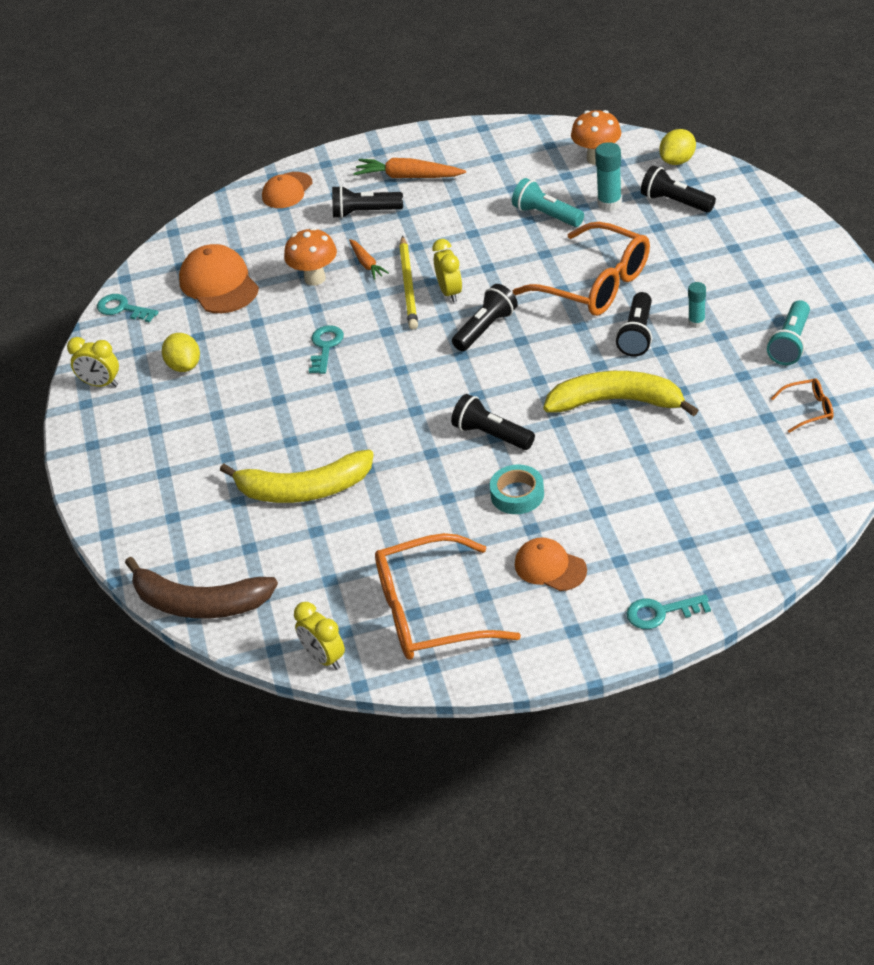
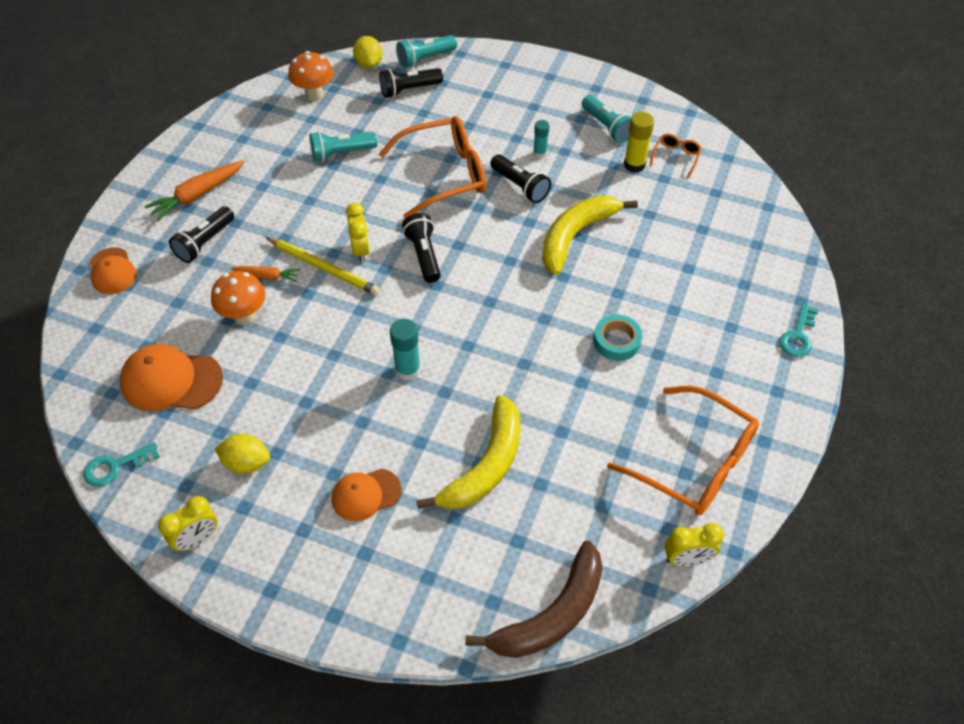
camera: 60 degrees left, 10 degrees up
turquoise key [309,325,344,374] -> none
orange glasses [375,533,521,660] -> orange glasses turned 75 degrees counterclockwise [607,386,759,515]
yellow clock [432,239,462,303] -> yellow clock turned 120 degrees counterclockwise [346,203,369,262]
black flashlight [451,394,535,450] -> none
orange cap [515,537,587,591] -> orange cap moved to [331,469,401,521]
turquoise glue stick [595,142,622,211] -> turquoise glue stick moved to [390,319,421,381]
none -> turquoise flashlight [396,35,457,68]
none -> yellow glue stick [624,112,654,173]

